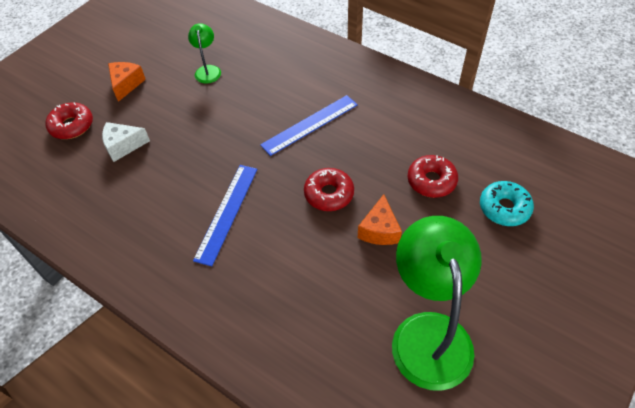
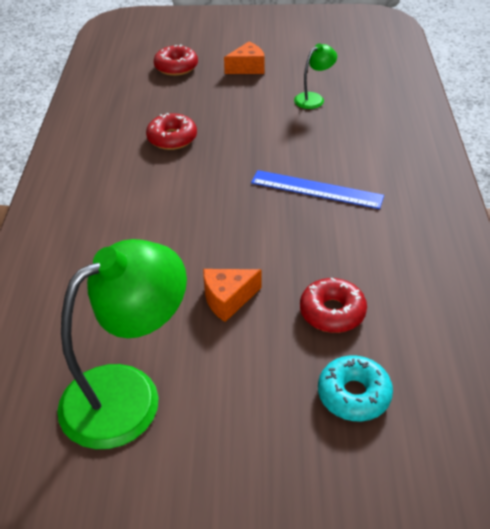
camera: 55 degrees right, 10 degrees down
white cheese [102,122,150,162] -> none
blue ruler [193,165,257,266] -> none
red donut [304,168,354,211] -> red donut moved to [146,113,197,150]

